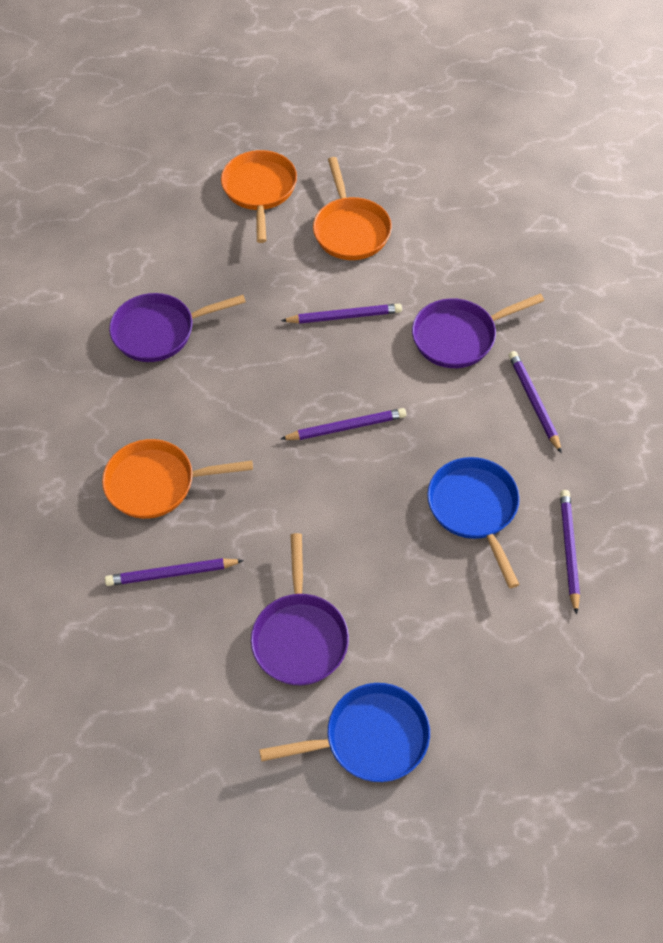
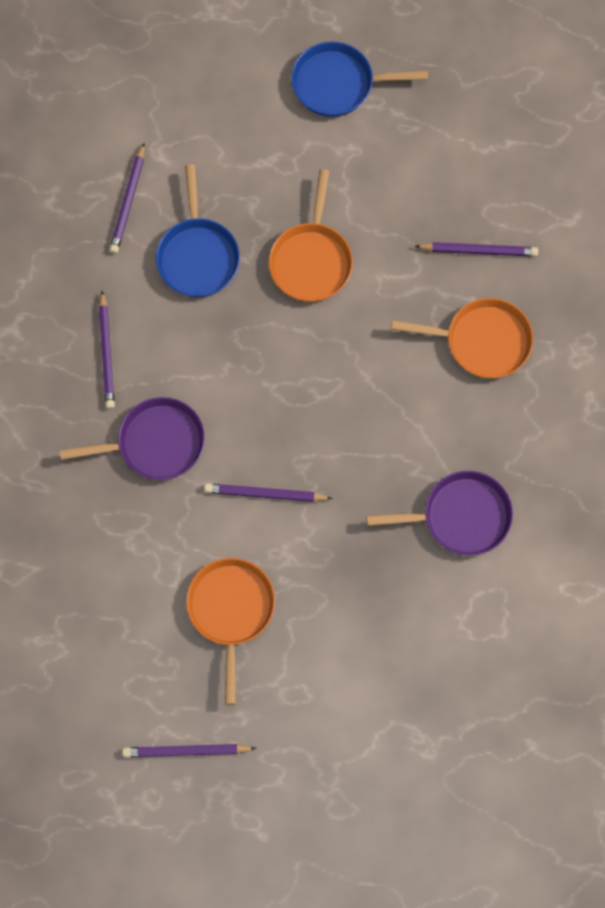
camera: 170 degrees left, 15 degrees up
orange pan [221,150,297,243] -> orange pan moved to [269,169,353,302]
purple pan [251,533,349,685] -> none
purple pencil [281,408,406,440] -> purple pencil moved to [122,744,257,758]

